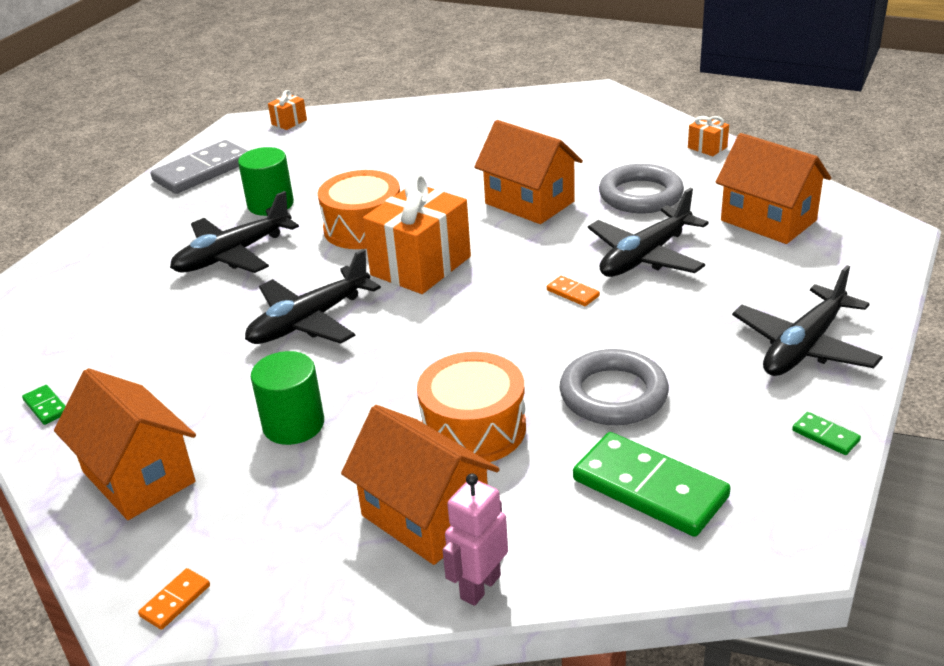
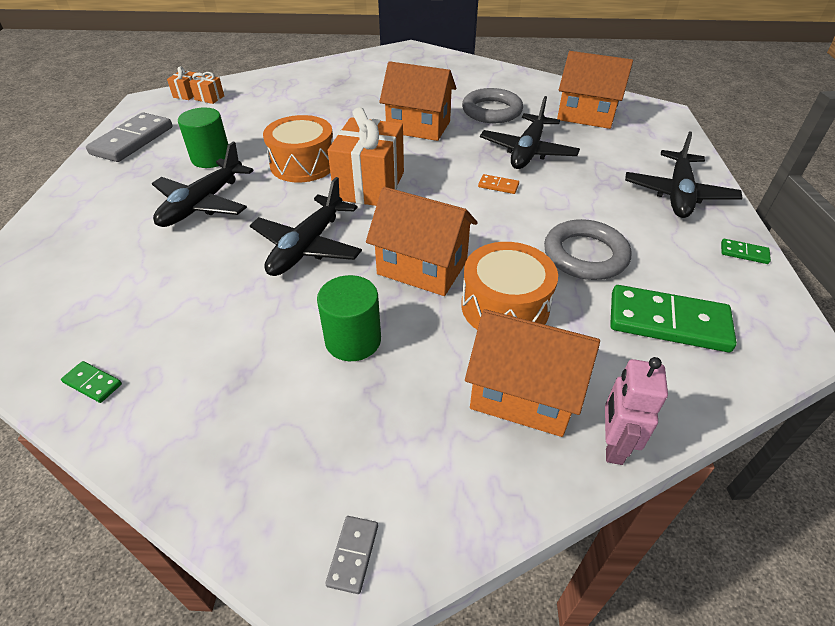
camera: 25 degrees left, 10 degrees up
orange house [54,368,196,520] -> orange house moved to [366,187,478,296]
orange domino [138,568,210,630] -> grey domino [325,516,378,594]
orange gift [688,116,729,156] -> orange gift moved to [189,72,224,104]

